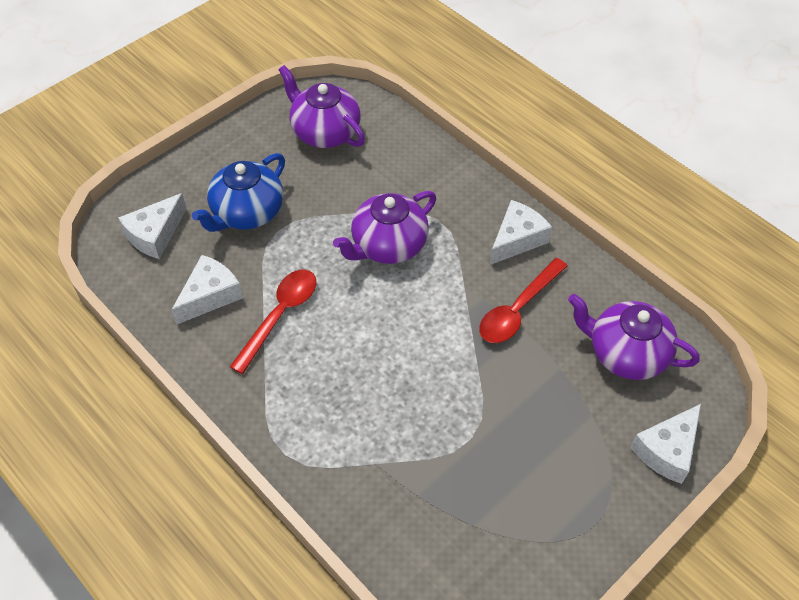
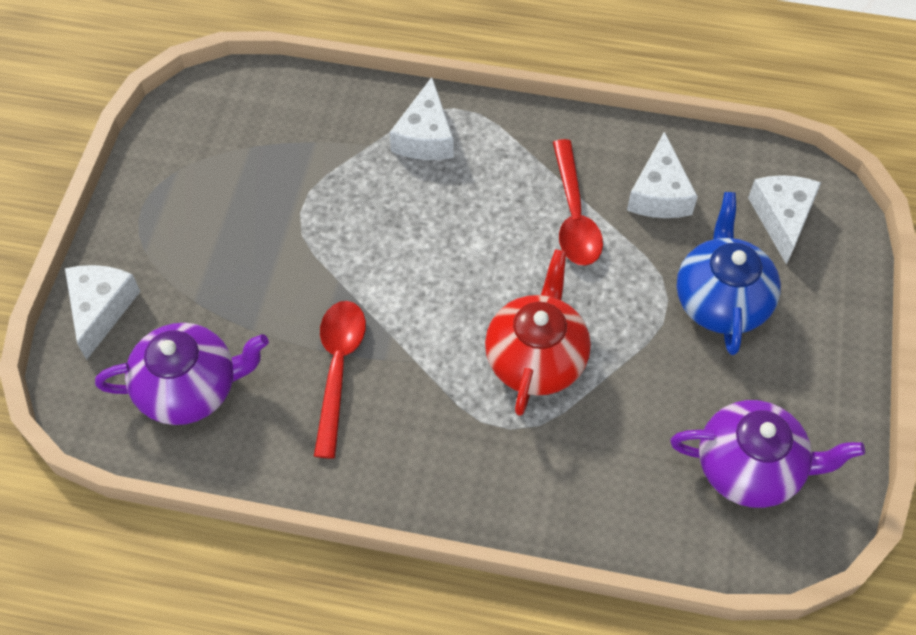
camera: 145 degrees right, 5 degrees up
purple teapot [333,191,436,264] -> red teapot [485,249,591,416]
white cheese [490,200,552,265] -> white cheese moved to [390,77,454,160]

